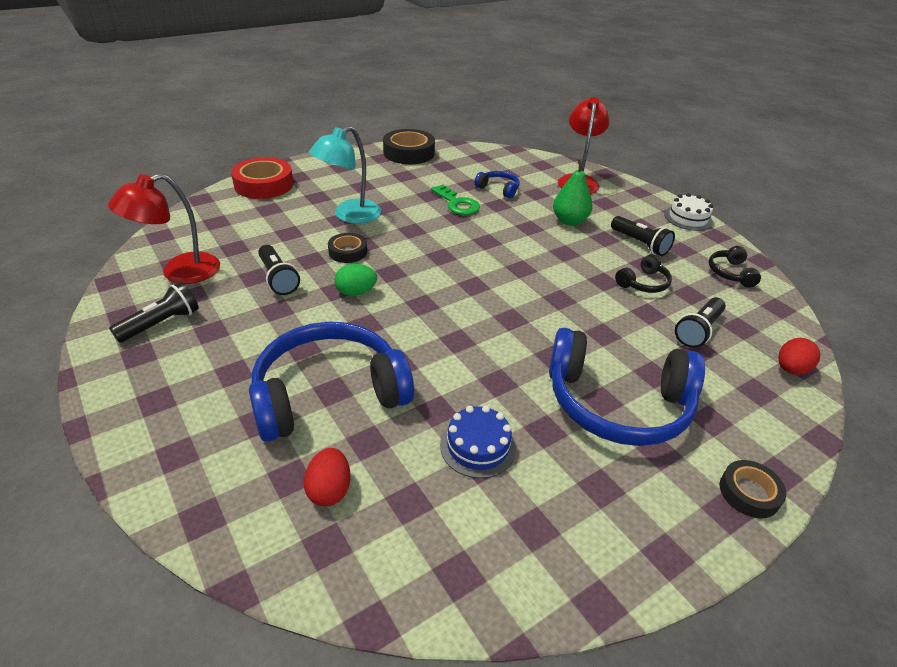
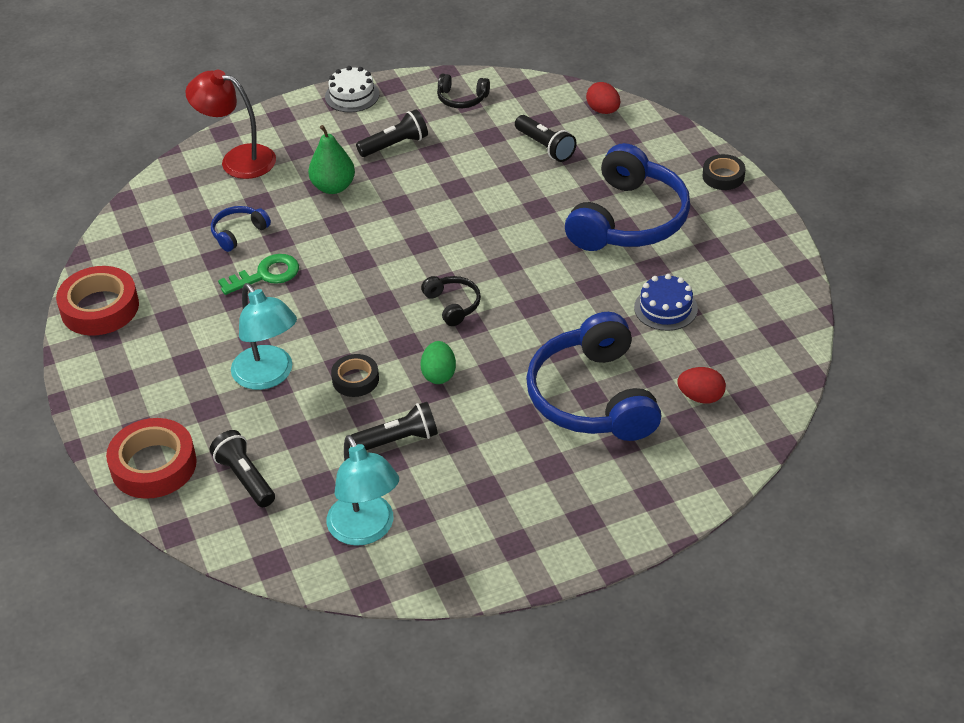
camera: 75 degrees left, 5 degrees up
red lamp [108,173,220,284] -> turquoise lamp [327,435,399,546]
black flashlight [109,282,199,343] -> black flashlight moved to [210,430,275,507]
black tape [383,129,435,164] -> red tape [56,266,139,336]
black headphones [615,255,672,293] -> black headphones moved to [421,276,481,326]

